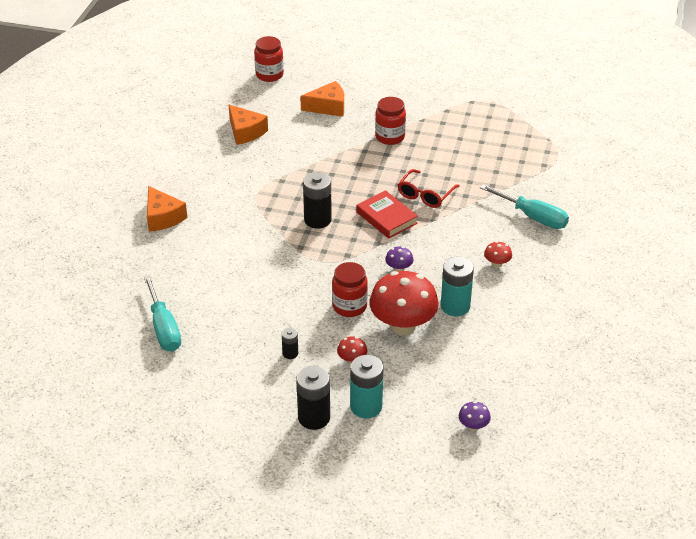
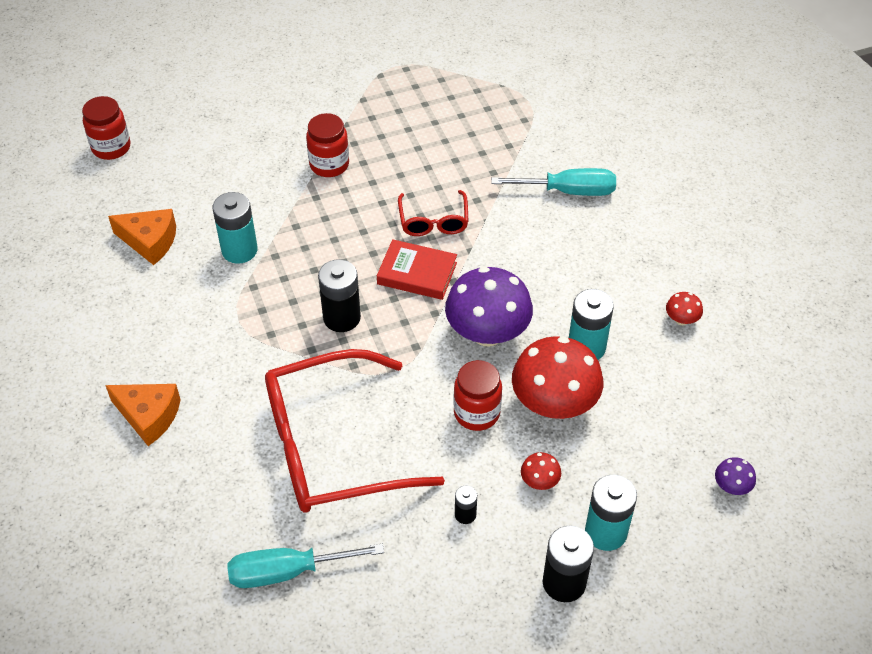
camera: 35 degrees left, 10 degrees up
turquoise screwdriver [144,275,181,352] -> turquoise screwdriver turned 135 degrees clockwise [227,544,384,588]
orange cheese [300,81,344,117] -> none
purple mushroom [385,247,414,271] -> purple mushroom [445,266,533,347], size x2.32
red mushroom [484,241,512,268] -> red mushroom moved to [666,292,703,325]
none -> turquoise battery [213,192,258,264]
none -> red glasses [265,349,445,513]

